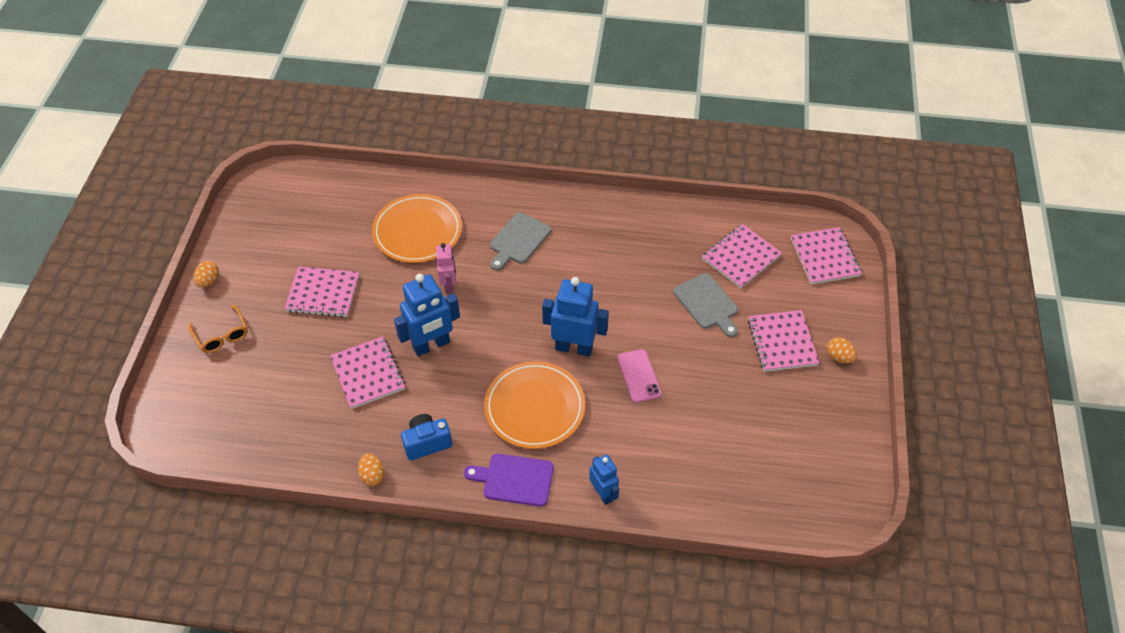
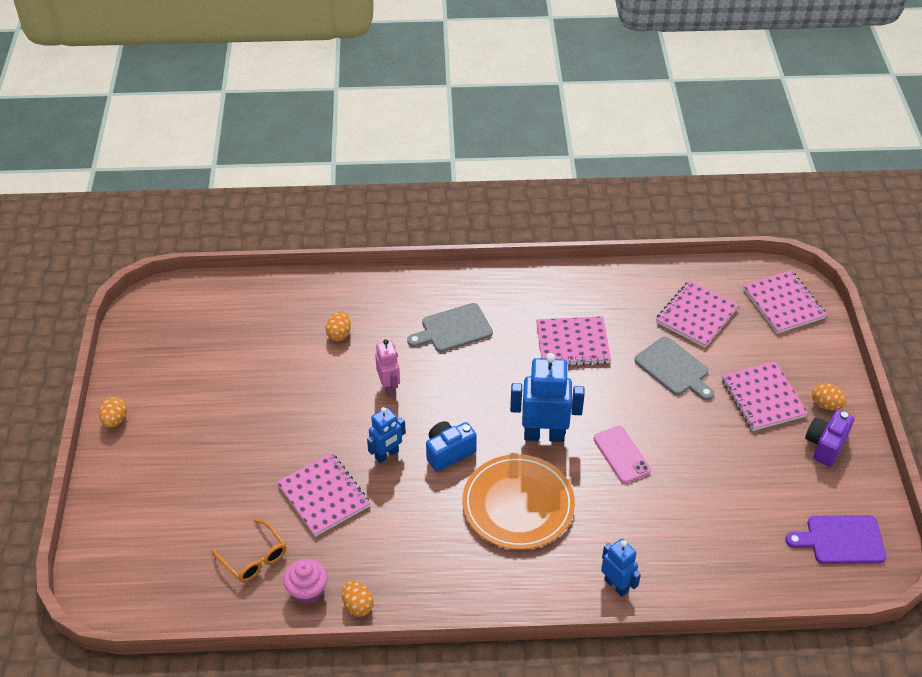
camera: 10 degrees left, 5 degrees down
orange glasses [189,305,248,353] -> orange glasses moved to [211,519,286,582]
pink notebook [284,267,359,317] -> pink notebook moved to [536,316,611,366]
orange plate [372,194,462,263] -> orange egg [326,311,351,341]
blue robot [394,274,460,357] -> blue robot [367,407,406,463], size x0.60
blue camera [401,414,452,461] -> blue camera moved to [426,421,477,471]
purple cutting board [464,454,554,507] -> purple cutting board moved to [785,515,887,564]
grey cutting board [490,212,551,271] -> grey cutting board turned 45 degrees clockwise [407,303,493,352]
none -> pink cupcake [283,559,328,604]
none -> purple camera [805,410,854,467]

